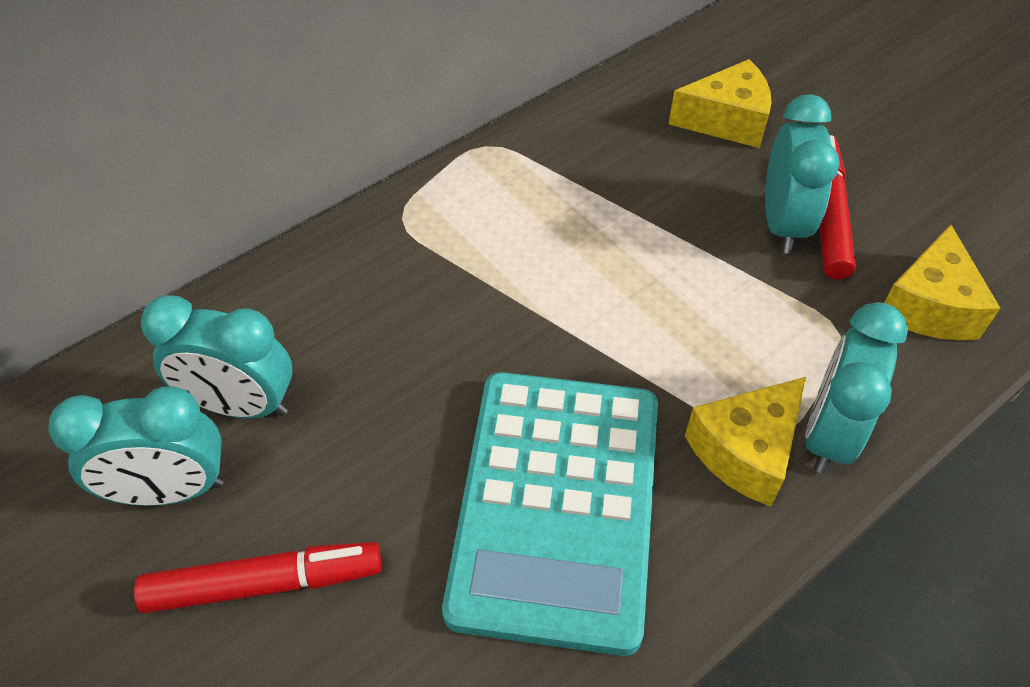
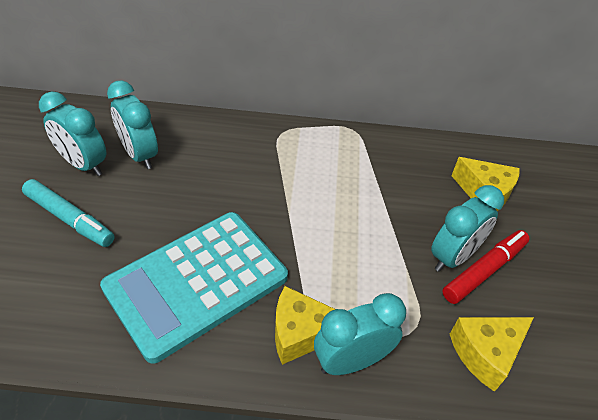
camera: 40 degrees right, 5 degrees down
red marker [134,542,381,614] -> turquoise marker [22,179,115,247]

